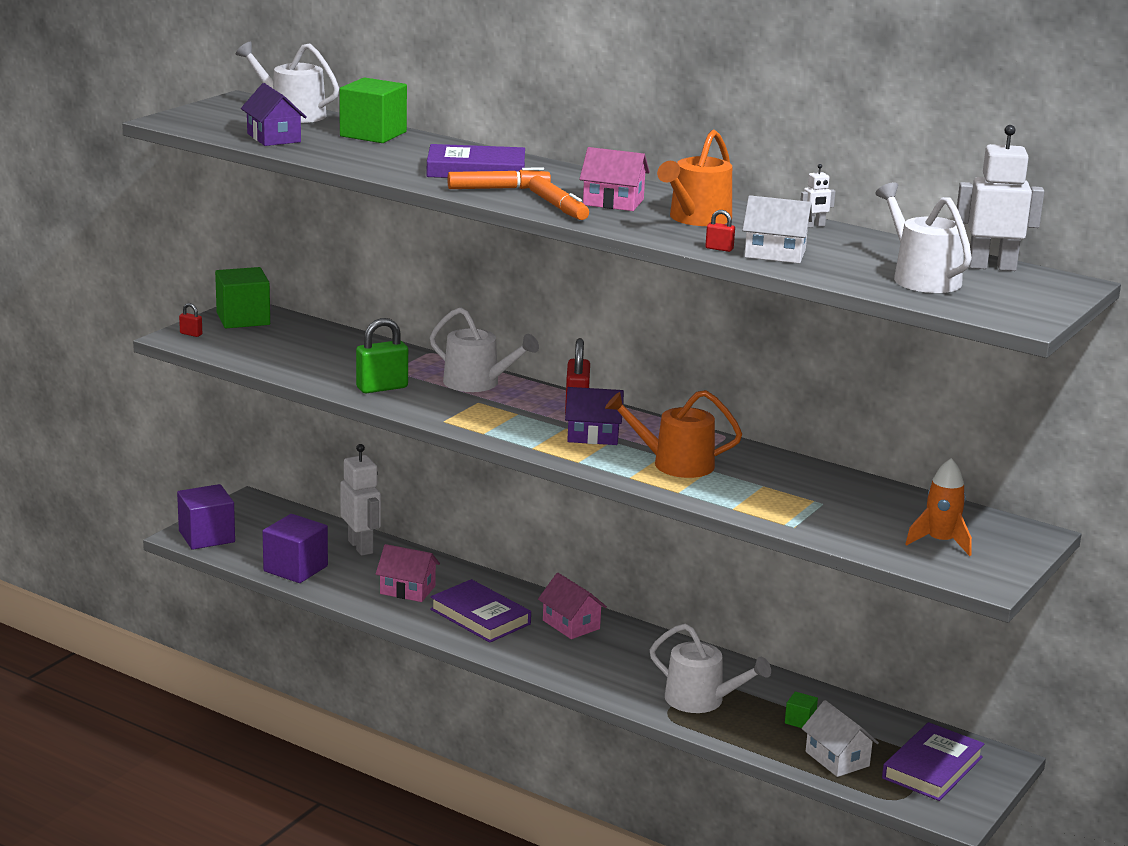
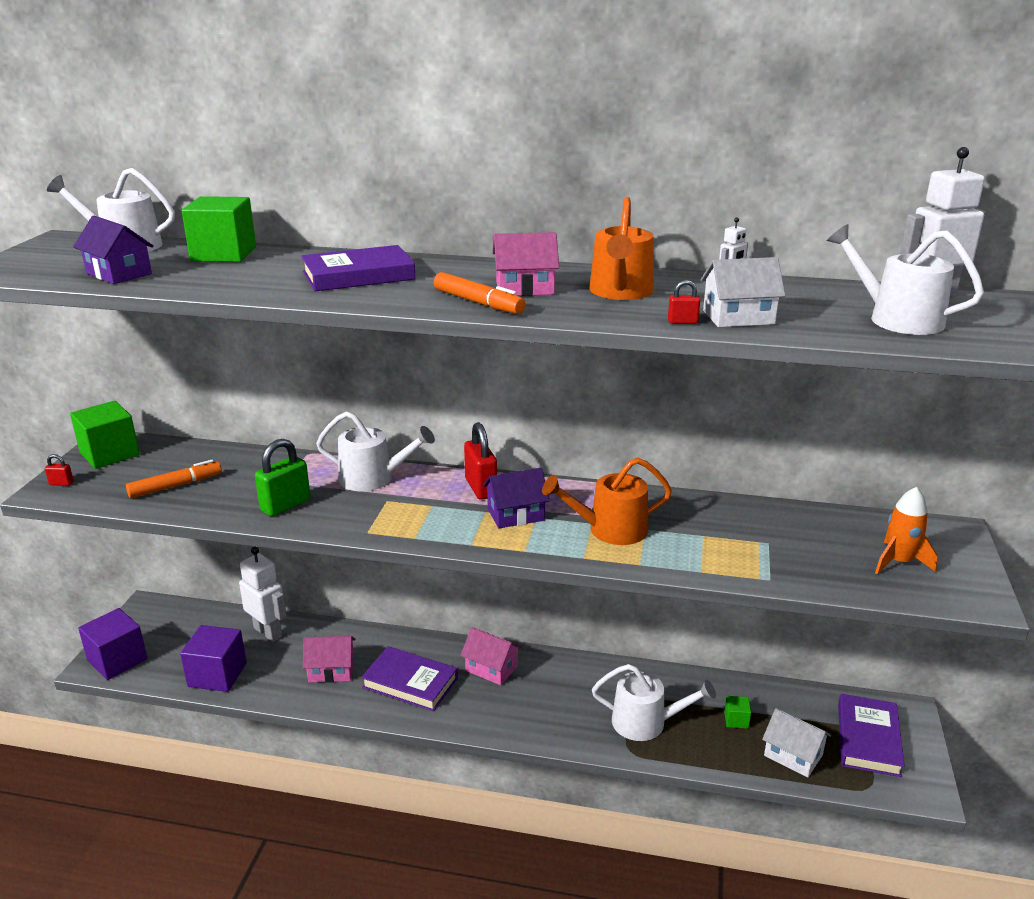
camera: 20 degrees left, 5 degrees up
orange marker [447,167,551,189] -> orange marker moved to [126,460,222,498]

